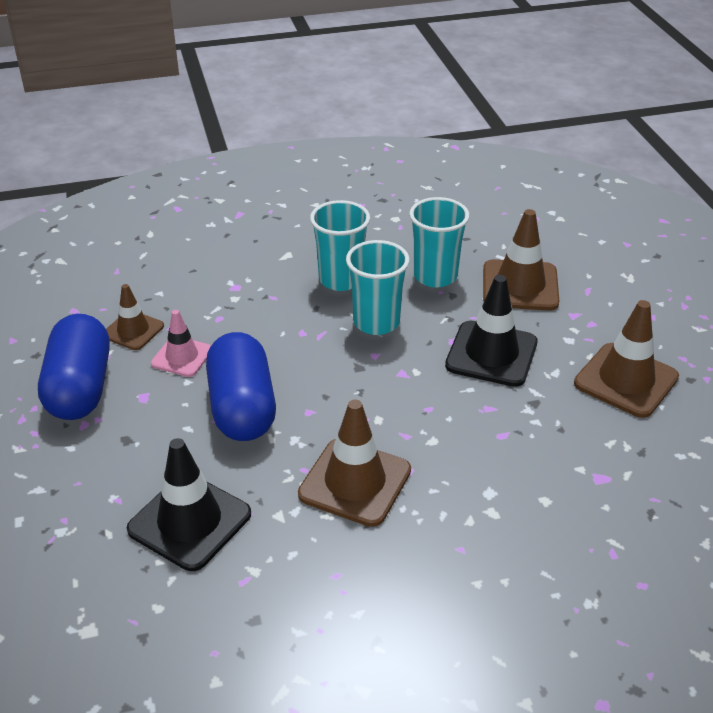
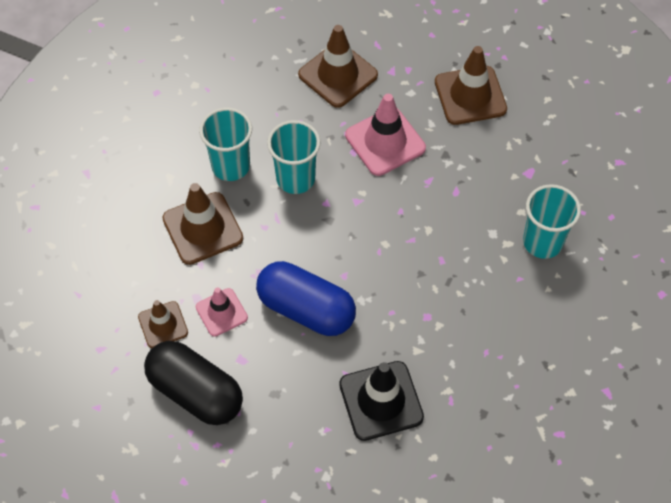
camera: 50 degrees left, 20 degrees up
blue capsule [38,314,110,420] -> black capsule [144,341,243,425]
brown traffic cone [298,400,411,527] -> brown traffic cone moved to [162,183,243,265]
turquoise cup [409,197,469,288] -> turquoise cup moved to [523,184,581,259]
black traffic cone [445,275,537,387] -> pink traffic cone [345,94,426,176]

